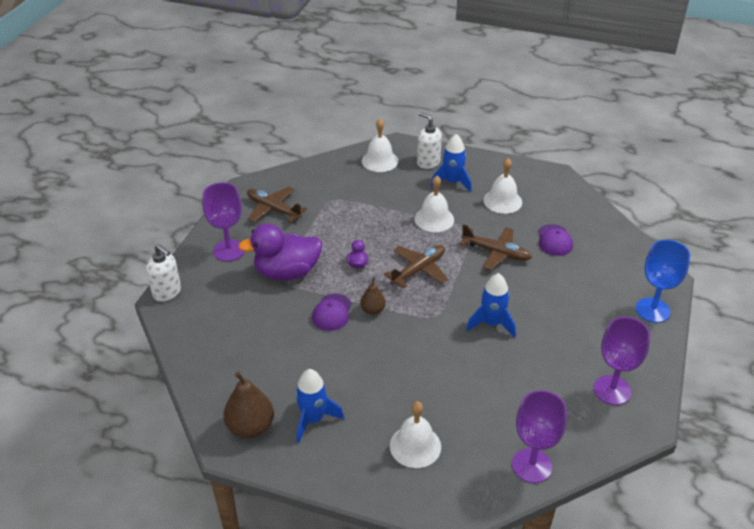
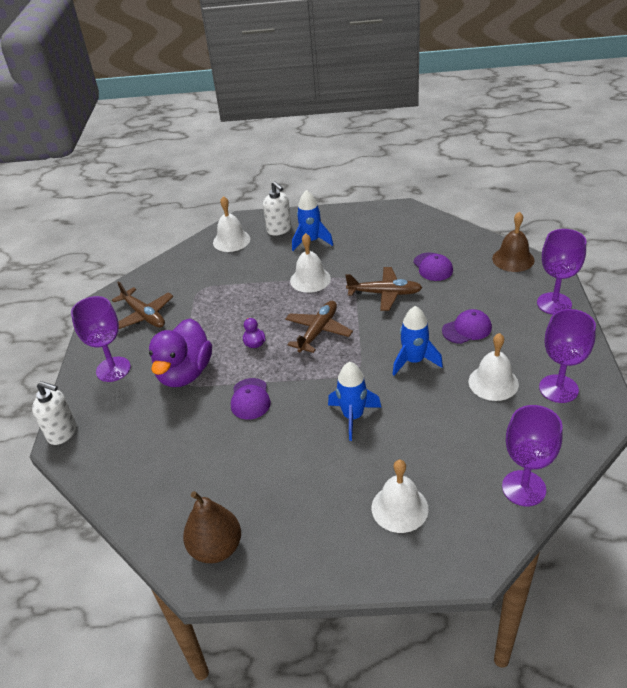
camera: 15 degrees left, 0 degrees up
purple duck [238,223,322,281] -> purple duck turned 45 degrees counterclockwise [149,318,212,387]
brown plane [247,187,307,222] -> brown plane turned 150 degrees counterclockwise [112,281,173,329]
blue rocket [295,369,344,443] -> blue rocket moved to [328,362,381,441]
brown pear [360,277,386,315] -> none
white soap dispenser [417,112,442,169] -> white soap dispenser turned 150 degrees counterclockwise [263,181,291,236]
white bell [483,158,522,214] -> white bell moved to [468,333,519,401]
blue goblet [636,240,690,323] -> purple goblet [537,229,586,315]
none -> purple cap [442,309,492,344]
none -> brown bell [492,212,534,272]

